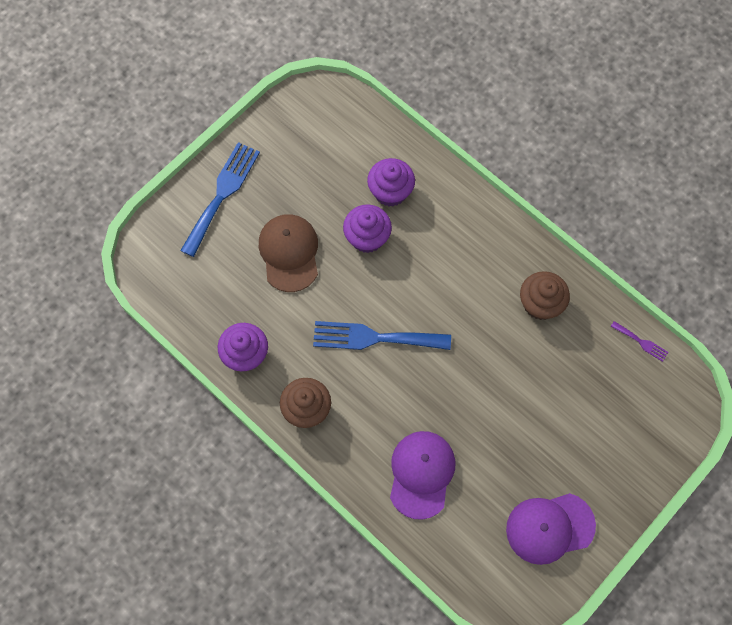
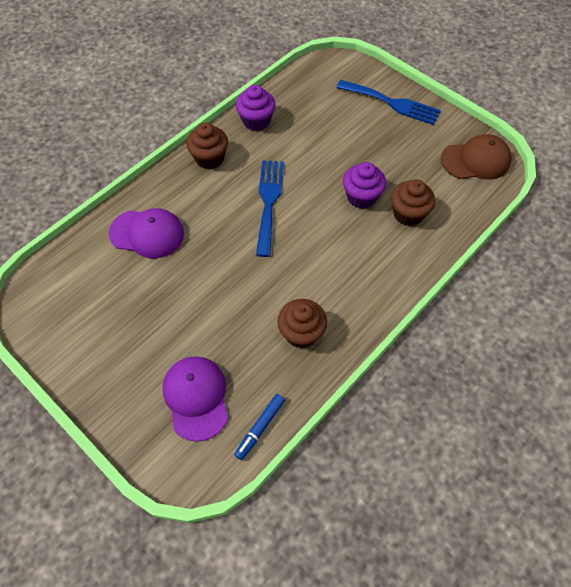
camera: 90 degrees right, 10 degrees down
brown cap [259,214,318,292] -> brown cap moved to [441,134,511,179]
purple cupcake [367,158,415,207] -> brown cupcake [391,179,435,226]
purple cap [506,493,596,565] -> purple cap moved to [163,356,228,442]
purple fork [610,321,669,362] -> blue marker [234,394,285,460]

